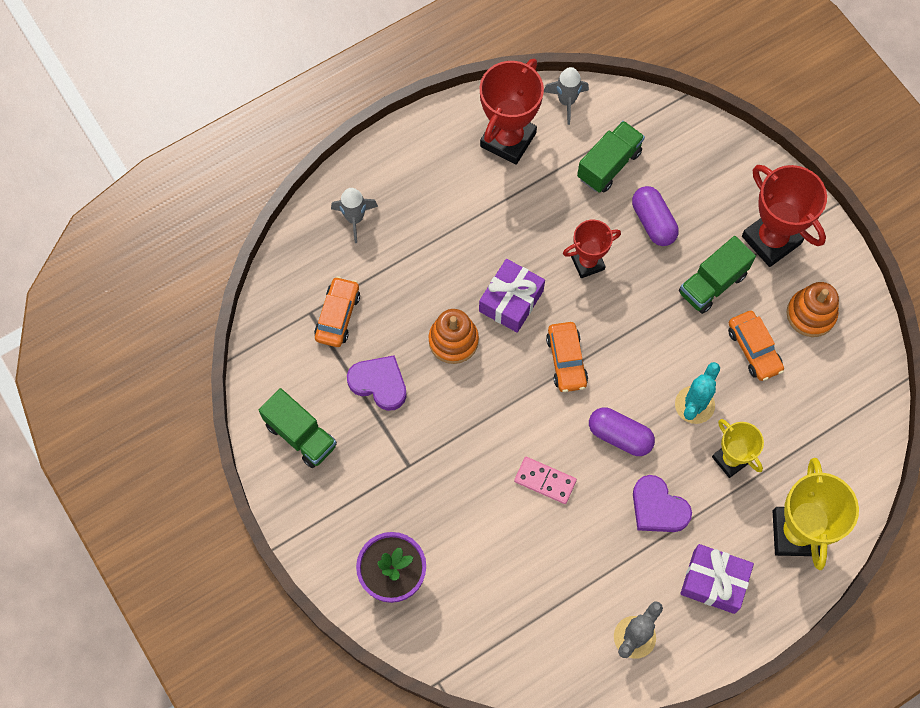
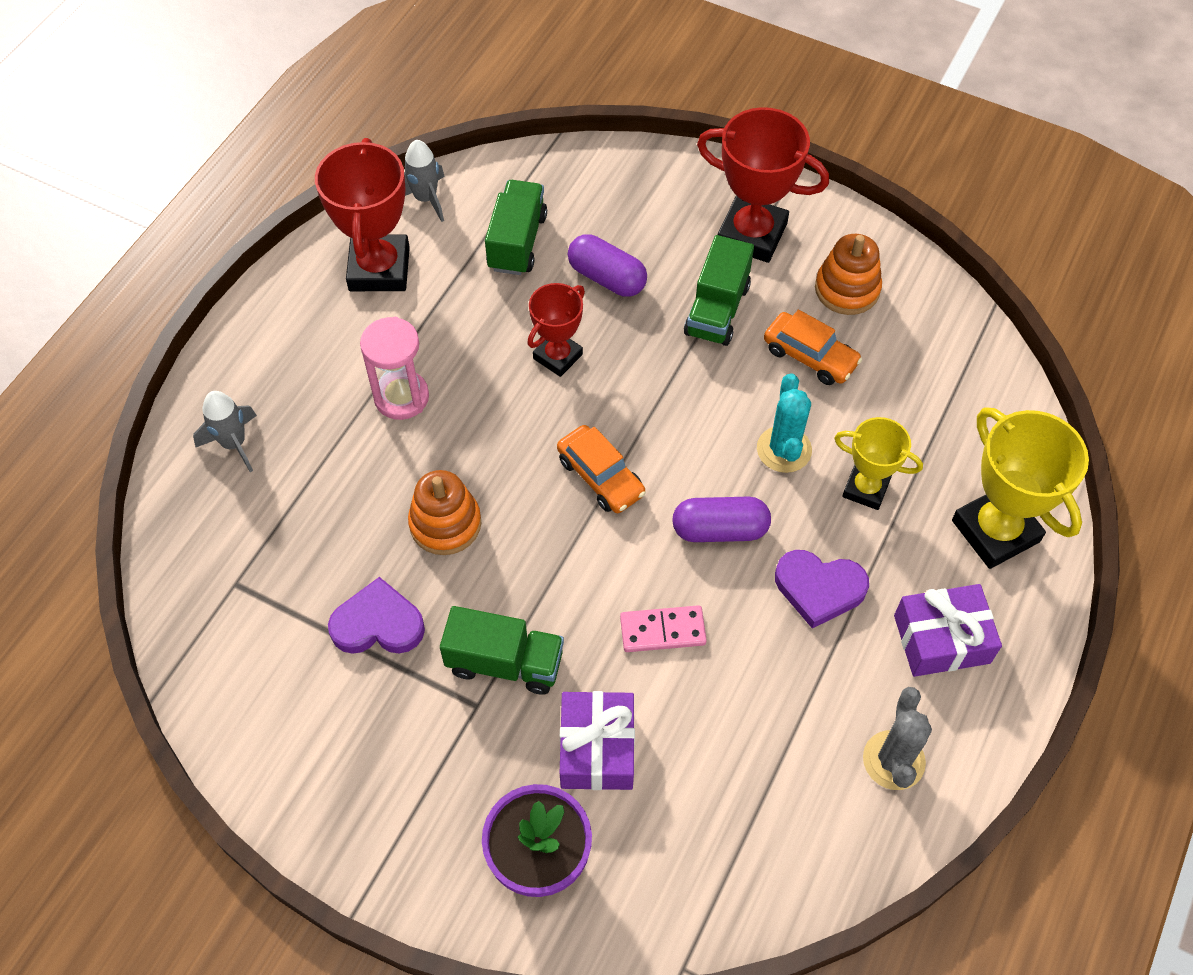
camera: 30 degrees left, 10 degrees down
green truck [259,388,337,468] -> green truck moved to [440,606,564,695]
orange car [314,276,360,347] -> none
purple gift [479,259,545,333] -> purple gift moved to [560,691,635,790]
none -> pink hourglass [360,317,429,420]

